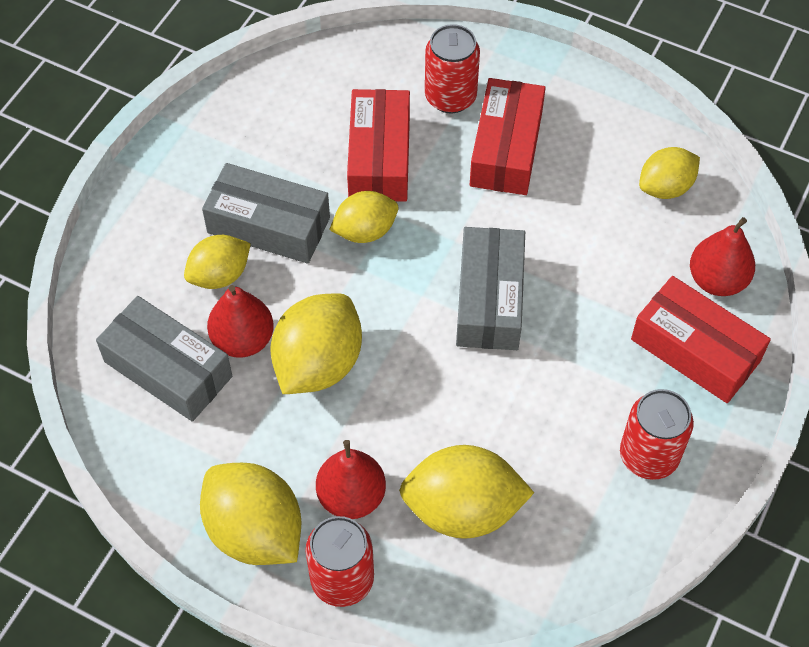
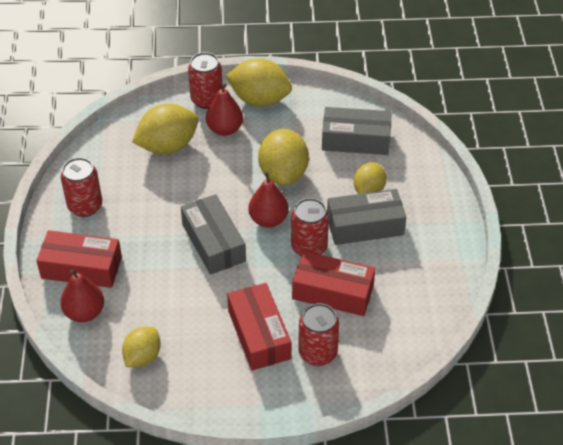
camera: 150 degrees right, 10 degrees down
red pear [207,285,274,358] -> red pear moved to [248,172,289,228]
yellow lemon [329,191,398,243] -> red can [291,198,329,256]
red box [347,89,410,202] -> red box turned 45 degrees counterclockwise [292,251,375,316]

